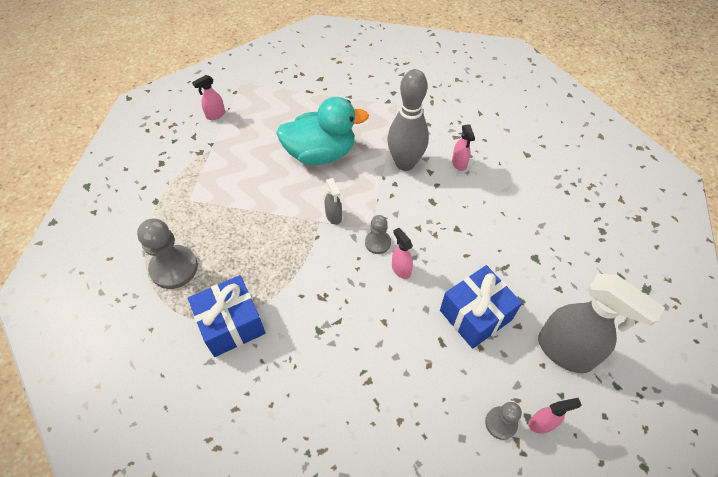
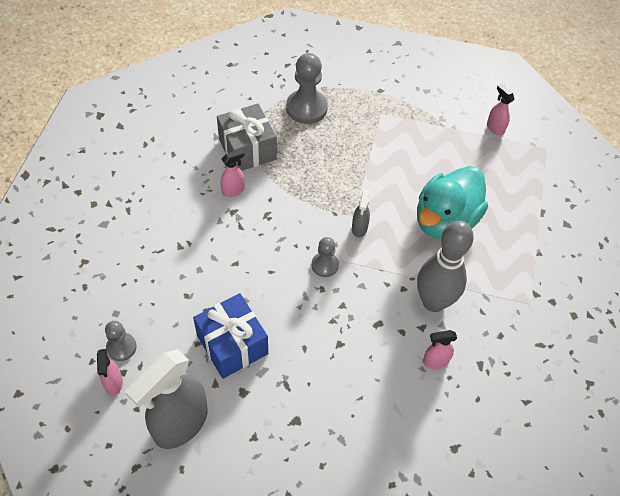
camera: 90 degrees right, 0 degrees up
blue gift [188,275,266,357] -> grey gift [217,104,277,171]
turquoise duck [276,97,369,165] -> turquoise duck turned 45 degrees clockwise [417,166,488,239]
grey spray bottle [325,178,342,225] -> grey spray bottle turned 60 degrees counterclockwise [352,190,370,238]
pink spray bottle [392,228,413,279] -> pink spray bottle moved to [221,149,245,197]

